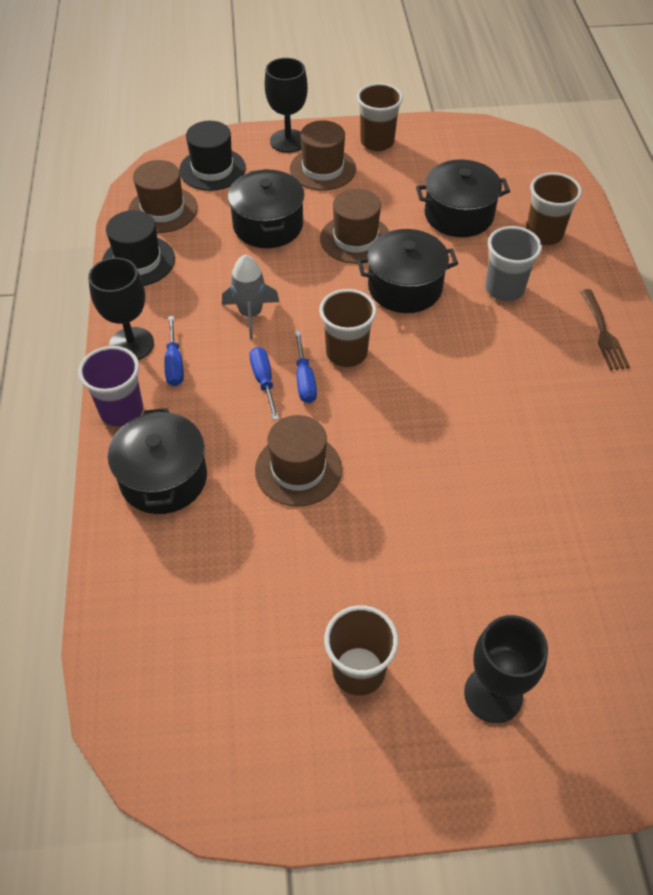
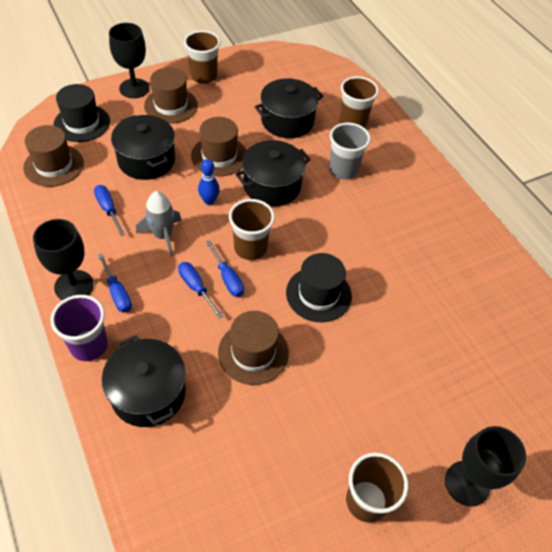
camera: 25 degrees left, 0 degrees up
black hat [102,210,175,286] -> black hat moved to [286,253,352,322]
brown fork [580,289,630,370] -> none
none -> blue screwdriver [94,185,125,236]
none -> blue bowling pin [198,159,220,205]

